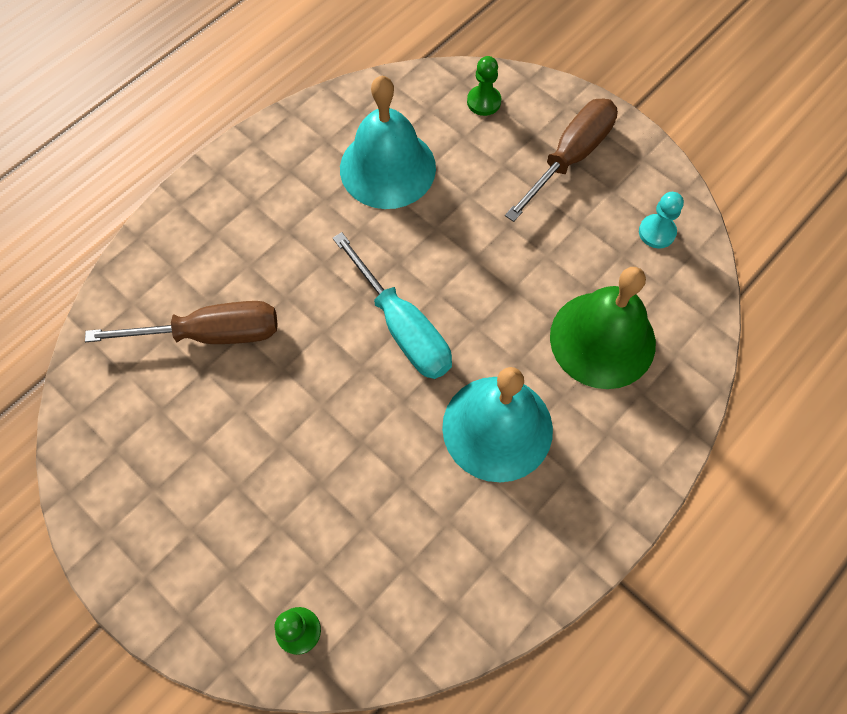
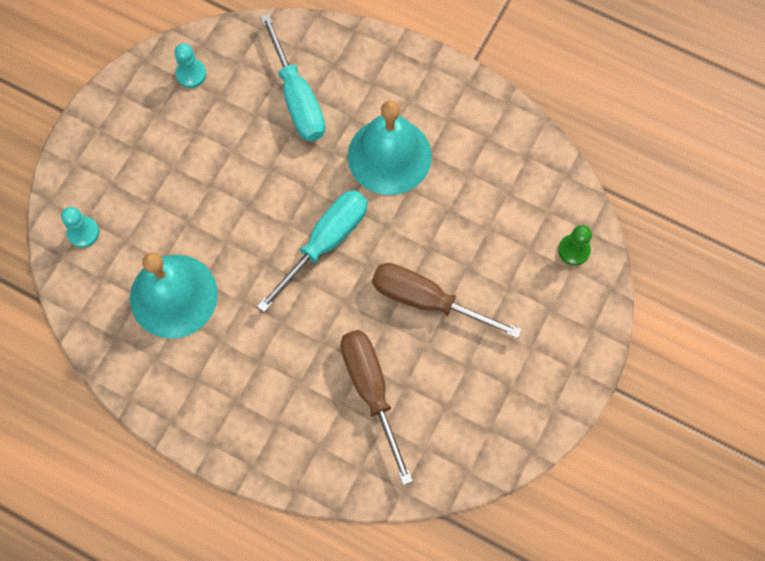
camera: 105 degrees left, 5 degrees up
green pawn [467,56,501,116] -> turquoise pawn [61,207,99,248]
brown screwdriver [505,99,618,222] -> brown screwdriver moved to [372,263,522,339]
green bell [550,267,656,389] -> turquoise screwdriver [260,13,325,141]

